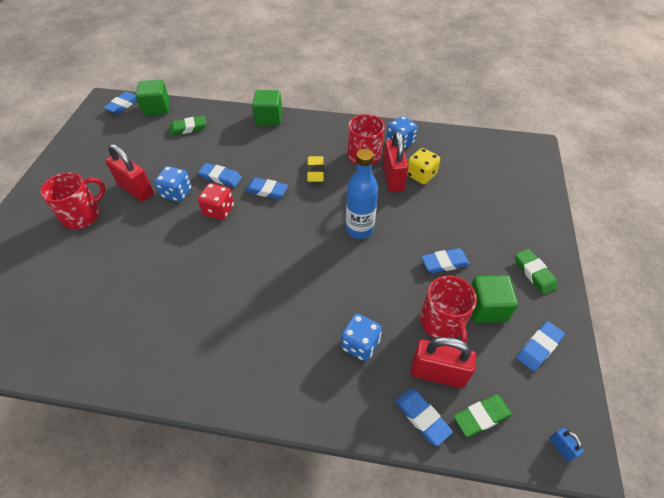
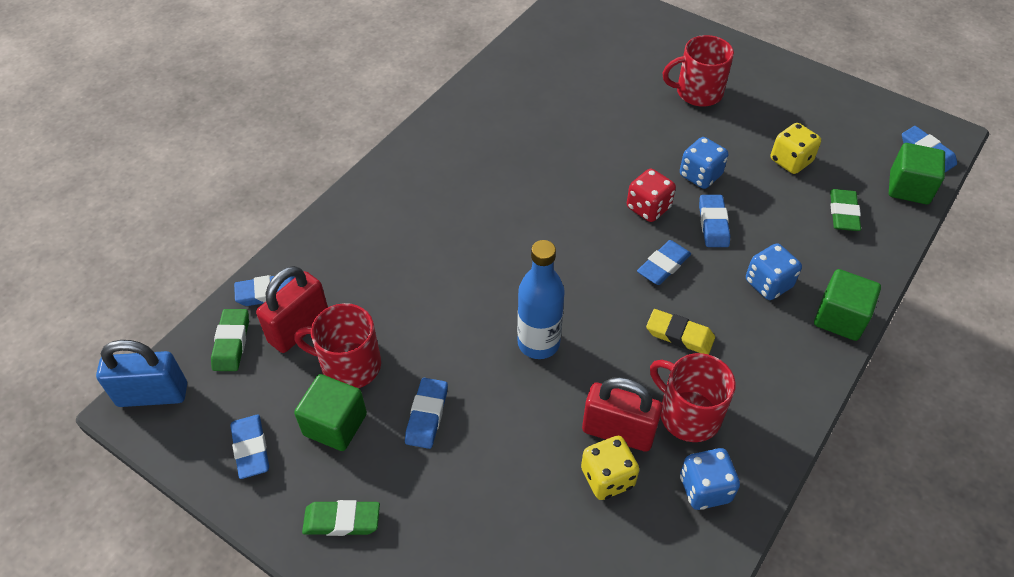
camera: 115 degrees right, 0 degrees up
red mug [40,172,105,229] -> red mug turned 105 degrees clockwise [663,35,734,107]
red padlock [106,144,154,202] -> none
blue eraser [198,163,242,187] -> blue eraser turned 45 degrees counterclockwise [699,195,730,247]
blue dice [341,313,382,361] -> blue dice moved to [746,243,802,300]
blue padlock [549,428,584,461] -> blue padlock [96,340,187,407], size x2.25
none -> yellow dice [771,123,821,174]

